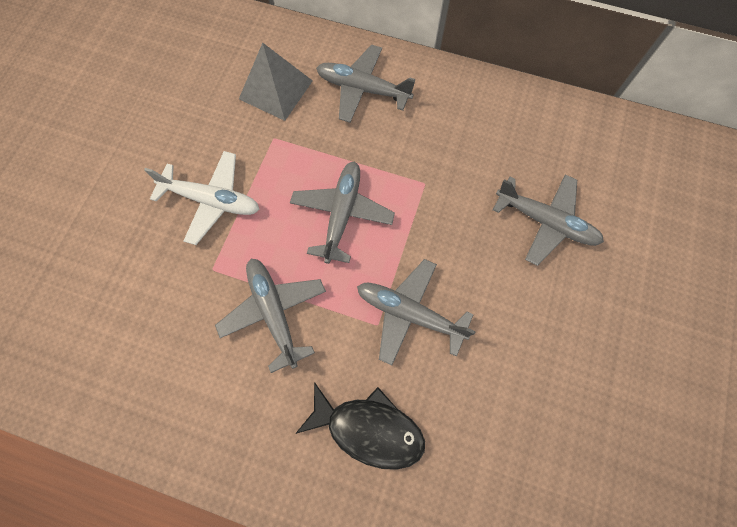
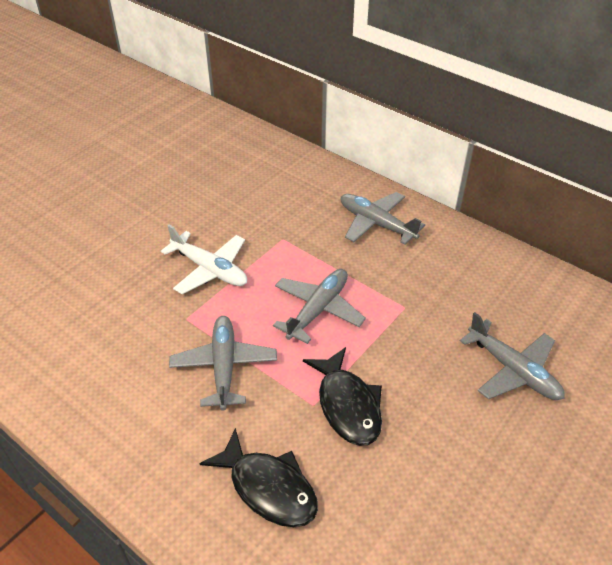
camera: 20 degrees right, 25 degrees down
grey pyramid [239,43,313,121] -> none
grey plane [357,259,476,366] -> black fish [303,347,382,446]

